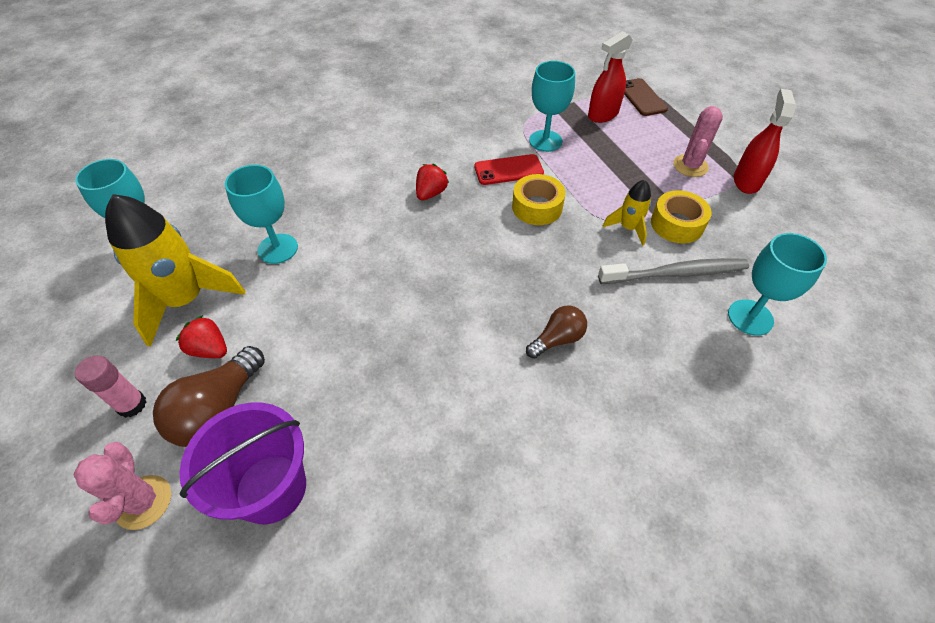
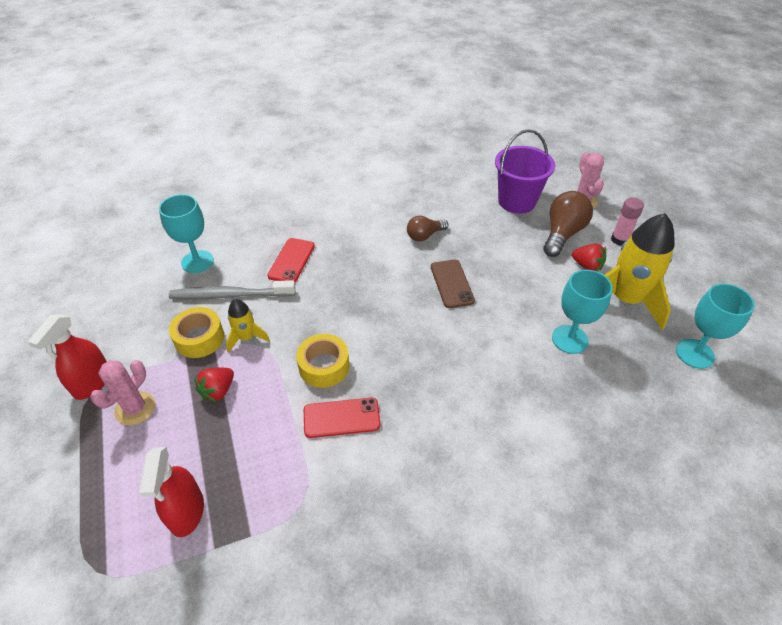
camera: 175 degrees left, 5 degrees down
red strawberry [416,164,449,201] -> red strawberry moved to [195,368,234,402]
brown light bulb [526,306,587,359] -> brown light bulb moved to [407,216,448,242]
turquoise goblet [529,61,575,152] -> none
red spray bottle [588,31,633,123] -> red spray bottle turned 120 degrees clockwise [139,447,204,537]
brown phone [624,78,668,116] -> brown phone moved to [431,259,475,308]
none -> red phone [268,238,315,282]

